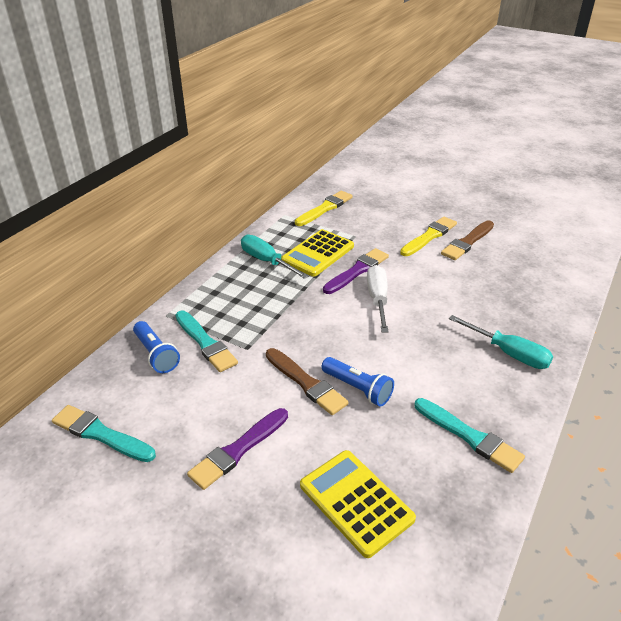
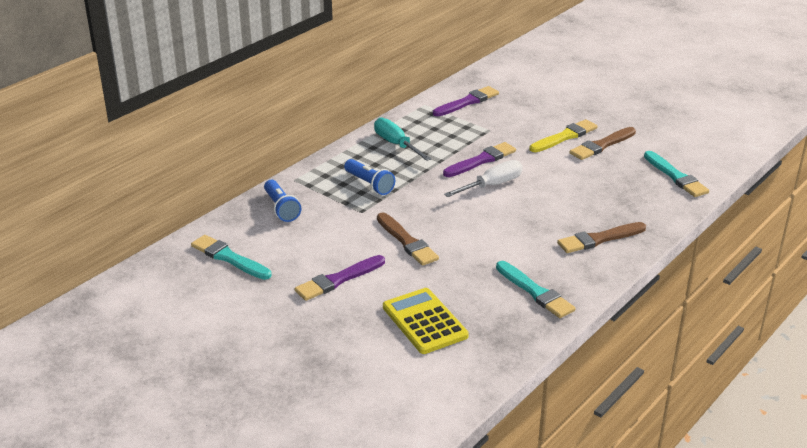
camera: 10 degrees right, 5 degrees down
turquoise brush [176,311,238,372] -> turquoise brush moved to [644,151,709,197]
yellow calculator [281,229,354,277] -> none
yellow brush [295,191,353,226] -> purple brush [433,86,499,116]
blue flashlight [321,357,394,407] -> blue flashlight moved to [344,159,395,195]
white screwdriver [367,265,388,332] -> white screwdriver turned 45 degrees clockwise [444,160,523,197]
turquoise screwdriver [449,315,553,369] -> brown brush [557,222,646,253]

